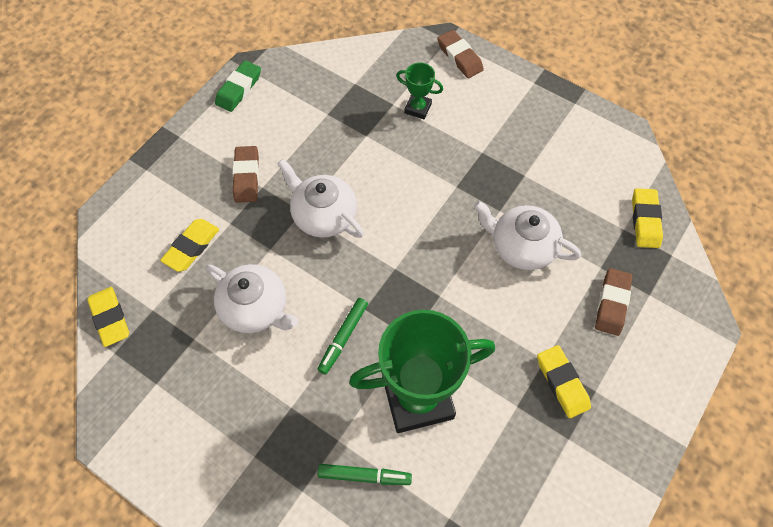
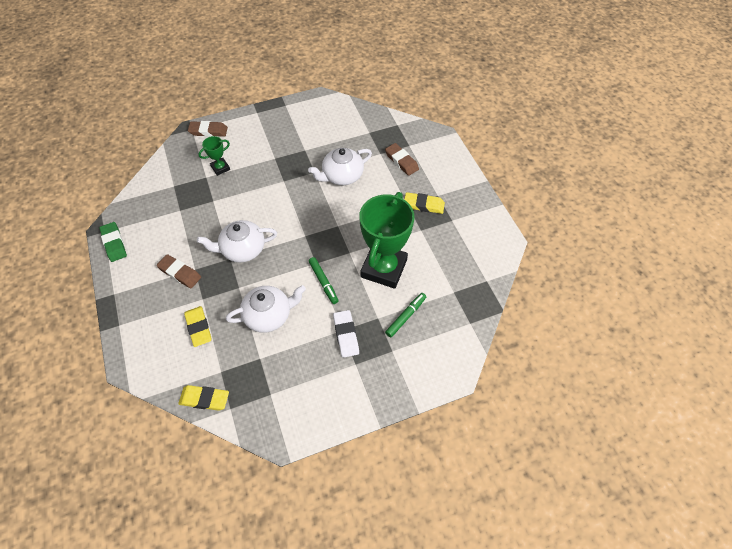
camera: 55 degrees left, 5 degrees down
yellow eraser [632,188,663,248] -> none
none -> white eraser [333,310,359,358]

